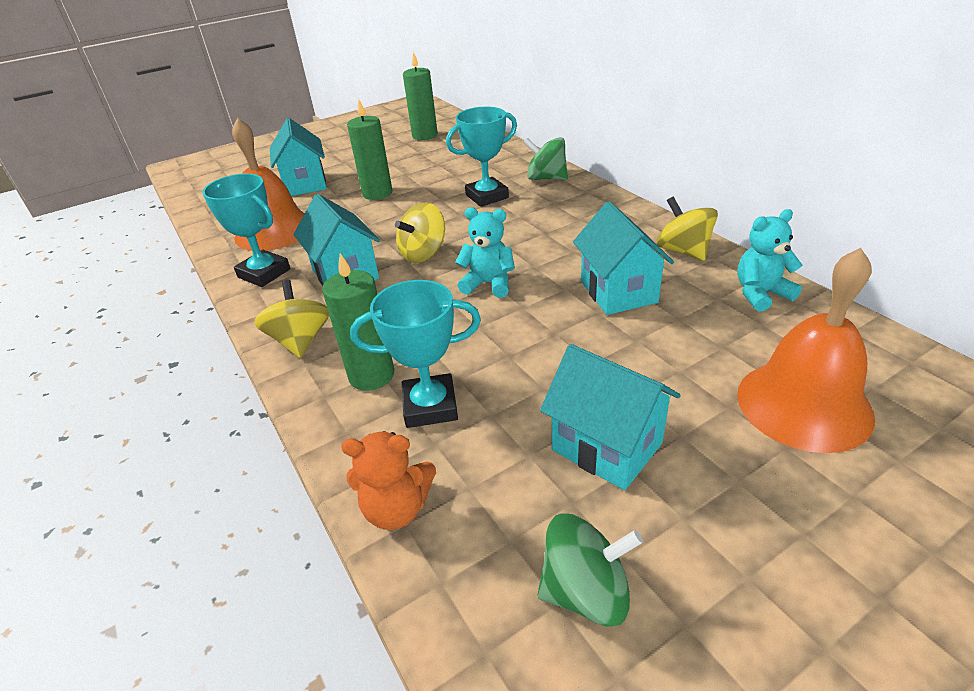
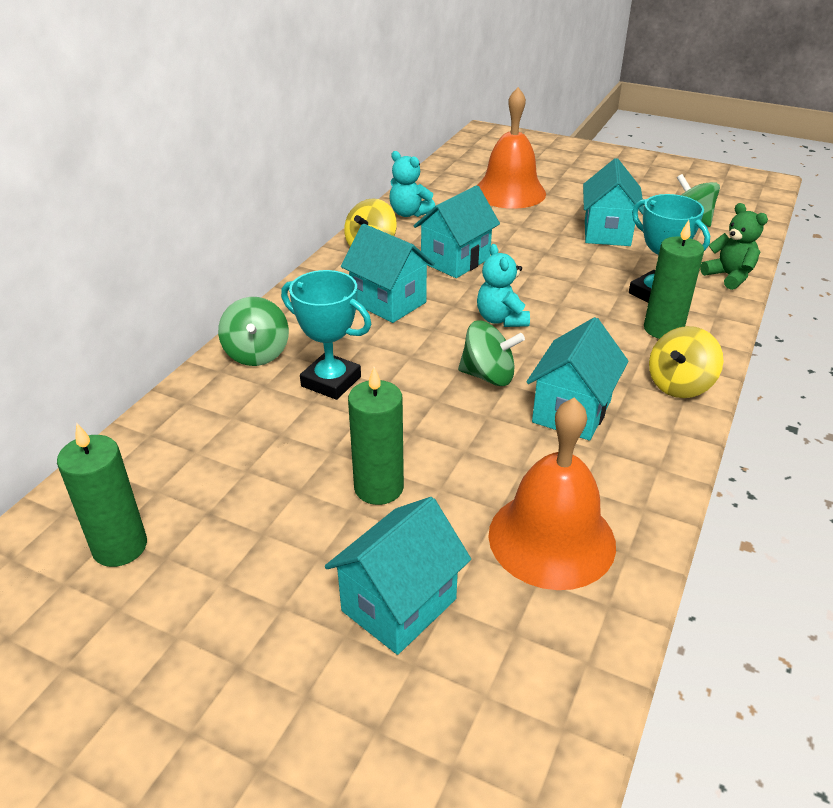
camera: 125 degrees left, 0 degrees up
turquoise trophy [203,174,290,287] -> none
orange teddy bear [341,431,436,530] -> green teddy bear [700,203,768,290]
yellow spinning top [395,202,445,263] -> green spinning top [458,321,525,386]
none -> turquoise house [341,224,435,323]

